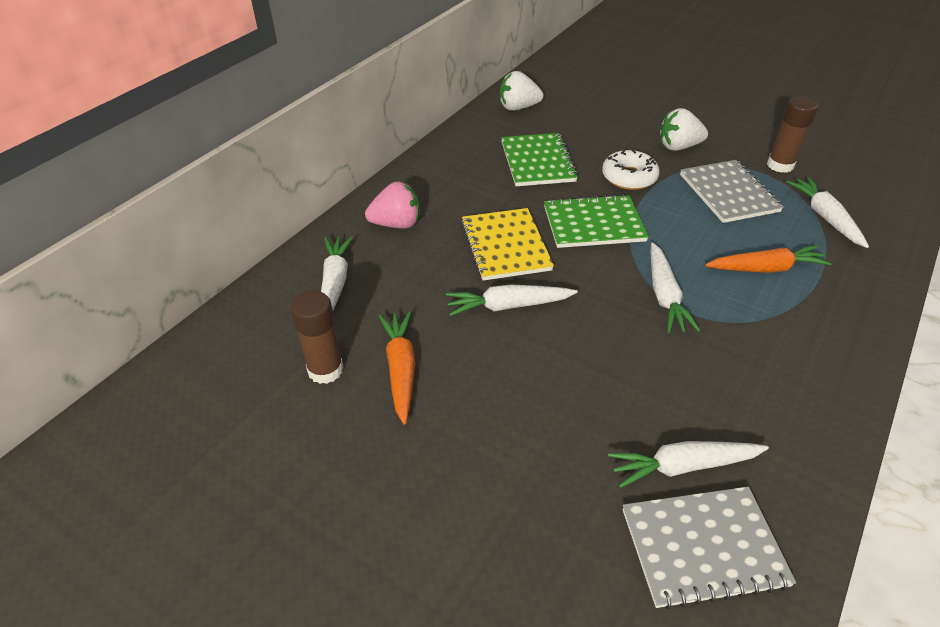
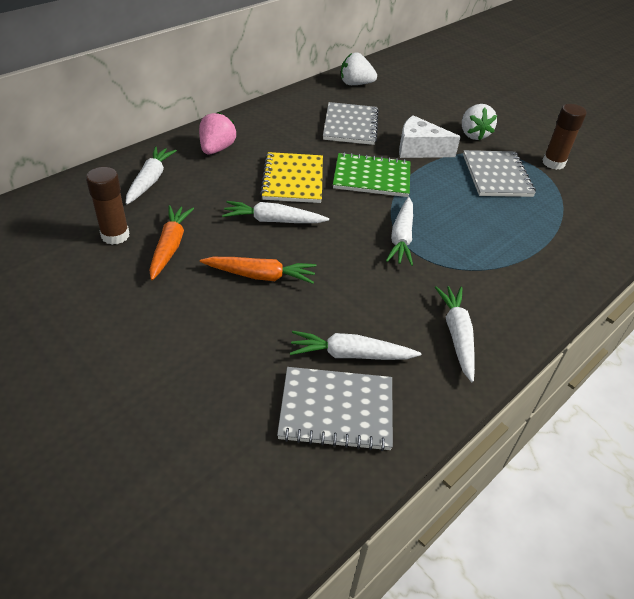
camera: 10 degrees right, 0 degrees up
pink strawberry [365,182,420,229] -> pink strawberry turned 75 degrees counterclockwise [199,112,236,155]
green notebook [501,133,578,186] -> grey notebook [323,102,379,145]
white donut [602,149,660,190] -> white cheese [399,115,460,158]
white strawberry [660,108,708,151] -> white strawberry turned 105 degrees counterclockwise [462,104,497,140]
orange carrot [705,245,832,273] -> orange carrot moved to [200,257,316,284]
white carrot [786,177,869,248] -> white carrot moved to [435,286,475,382]

